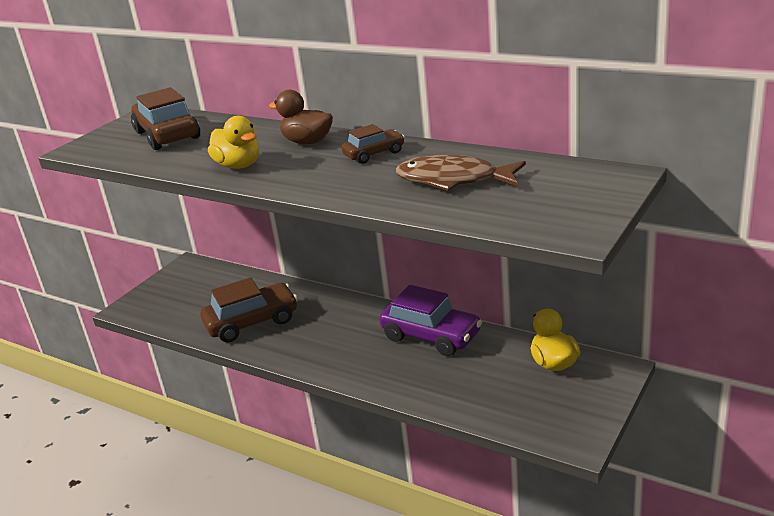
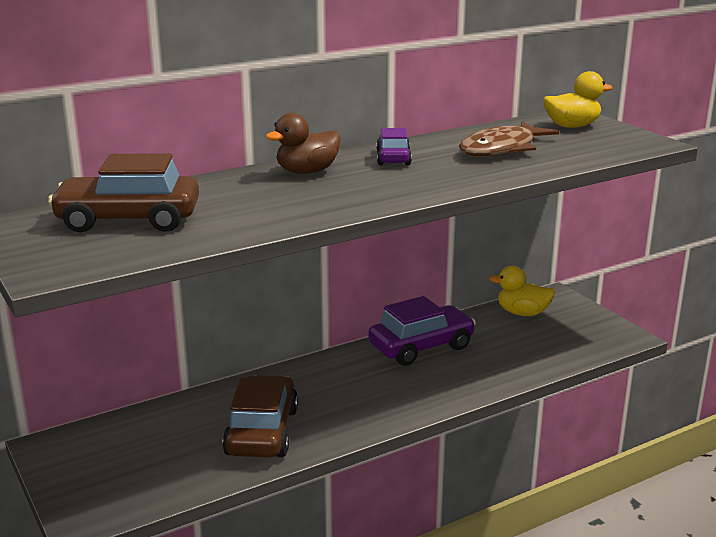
camera: 65 degrees left, 5 degrees down
yellow duck [208,116,259,169] -> yellow duck moved to [543,71,612,128]
brown car [341,124,405,164] -> purple car [376,128,412,165]

